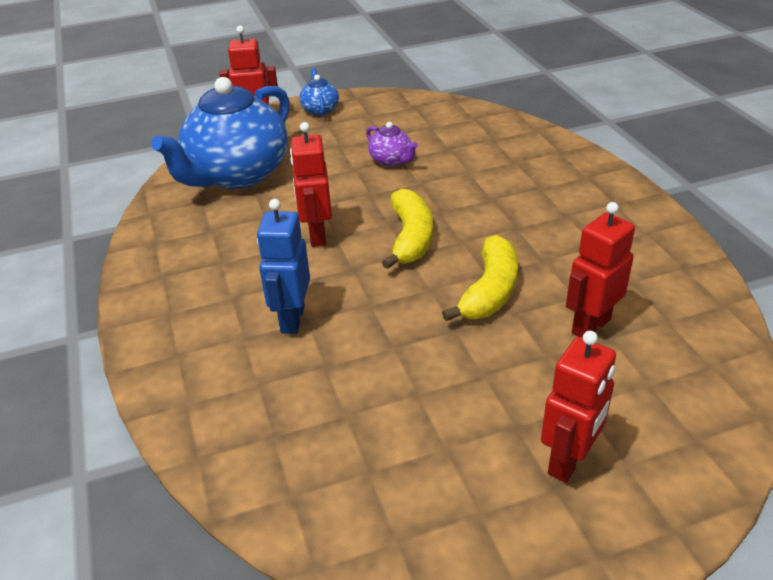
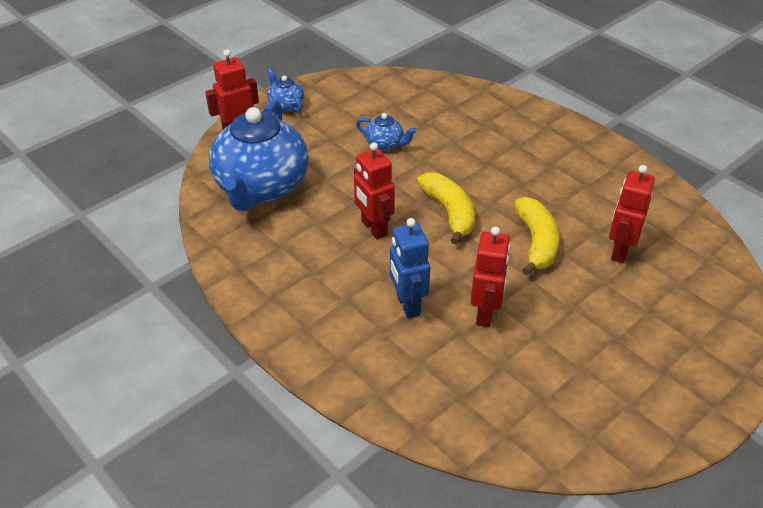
camera: 25 degrees left, 5 degrees up
purple teapot [366,122,418,166] -> blue teapot [356,113,416,151]
red robot [541,331,616,483] -> red robot moved to [470,226,510,327]

